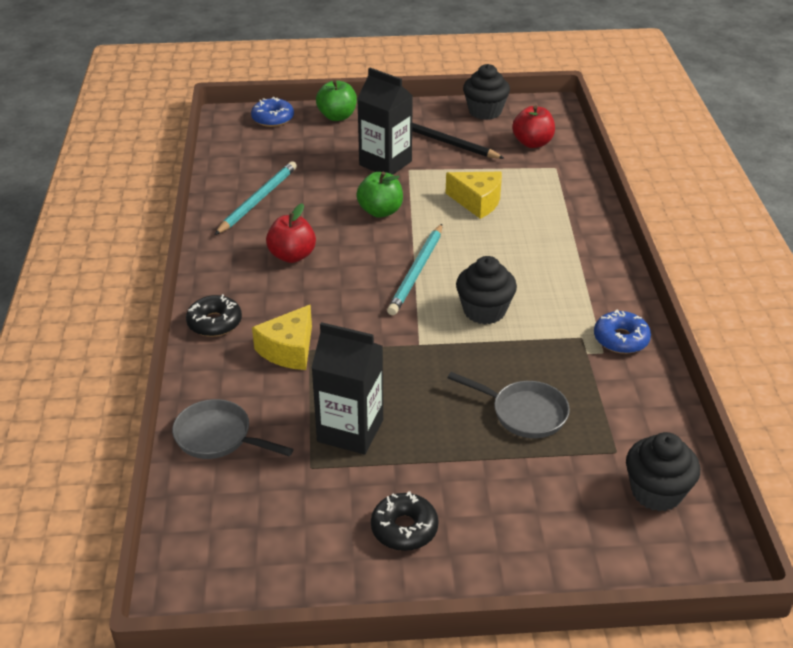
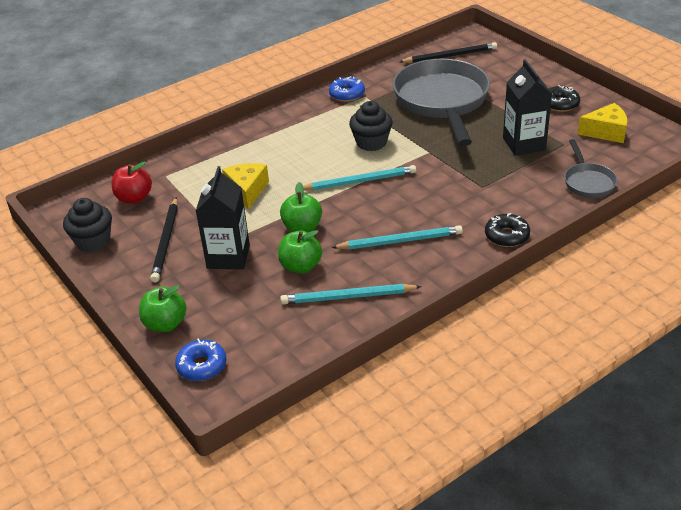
camera: 120 degrees left, 0 degrees up
yellow cheese [252,304,312,370] -> yellow cheese moved to [578,103,627,143]
red apple [266,203,316,263] -> turquoise pencil [331,225,463,250]
grey pan [447,372,570,438] -> grey pan [393,59,490,146], size x2.14
black cupcake [626,432,700,511] -> black pencil [399,42,497,63]
none -> green apple [278,230,322,274]

